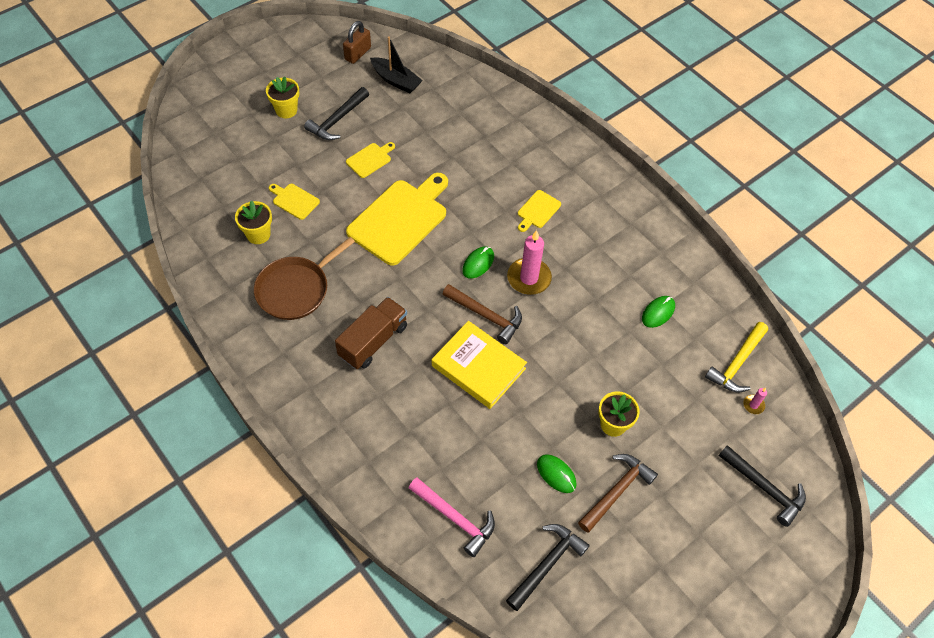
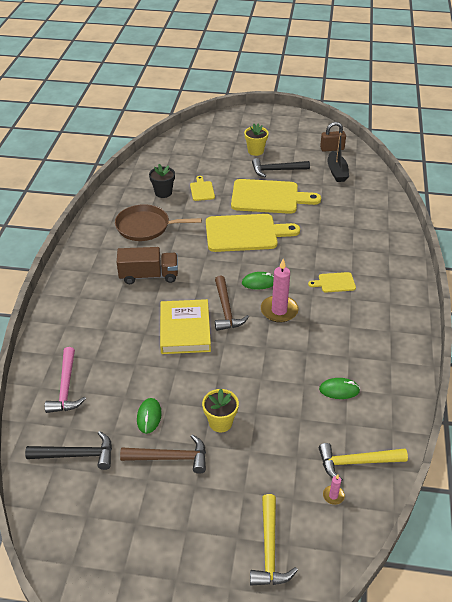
camera: 50 degrees right, 15 degrees down
yellow flower pot [235,200,272,244] -> black flower pot [149,164,175,198]
yellow cutting board [346,142,395,178] -> yellow cutting board [231,179,321,214], size x2.19
black hammer [719,445,806,527] -> yellow hammer [250,494,298,586]

